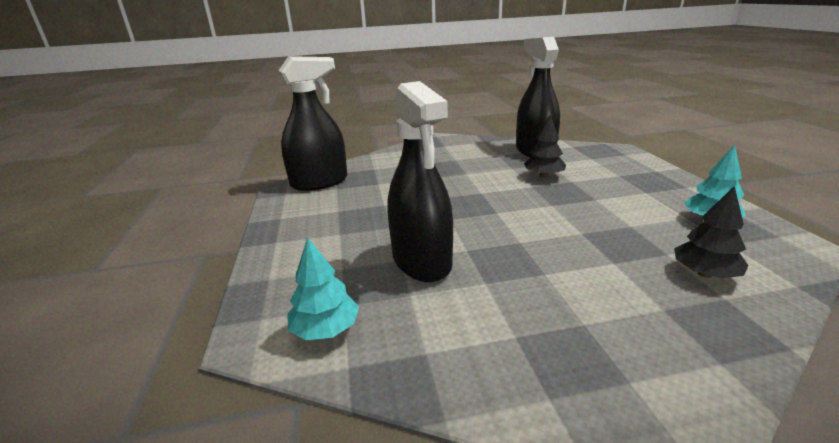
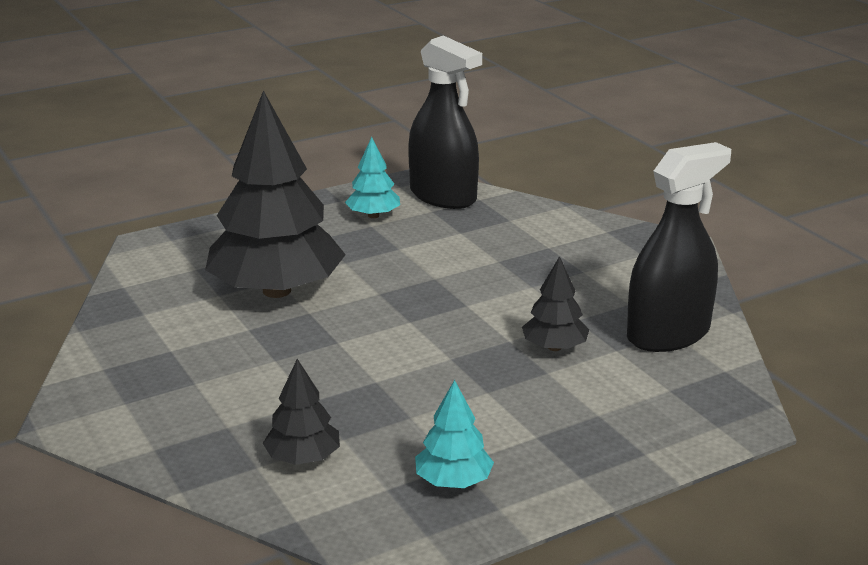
camera: 70 degrees right, 0 degrees up
turquoise tree [288,237,359,340] -> turquoise tree moved to [345,137,400,218]
black spray bottle [388,81,453,282] -> black tree [205,90,346,298]

